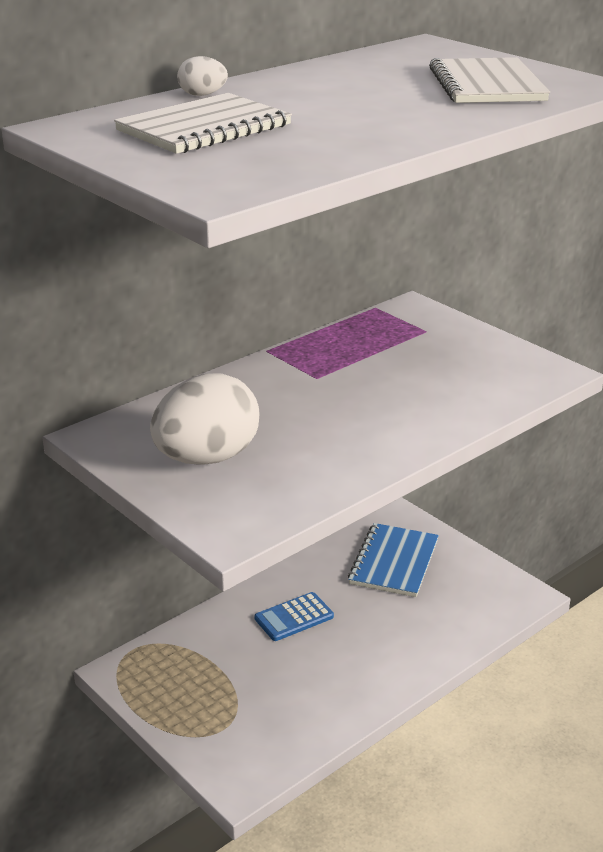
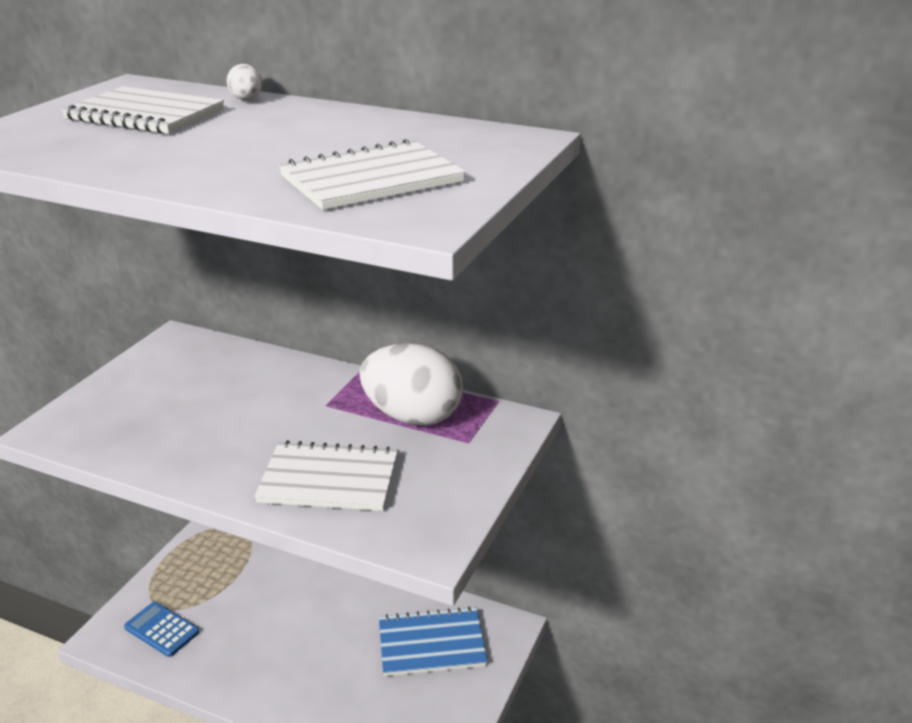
camera: 65 degrees right, 0 degrees up
white egg [150,373,260,464] -> white egg moved to [360,343,463,426]
blue calculator [254,592,334,641] -> blue calculator moved to [124,602,199,657]
none -> white notebook [254,440,398,511]

